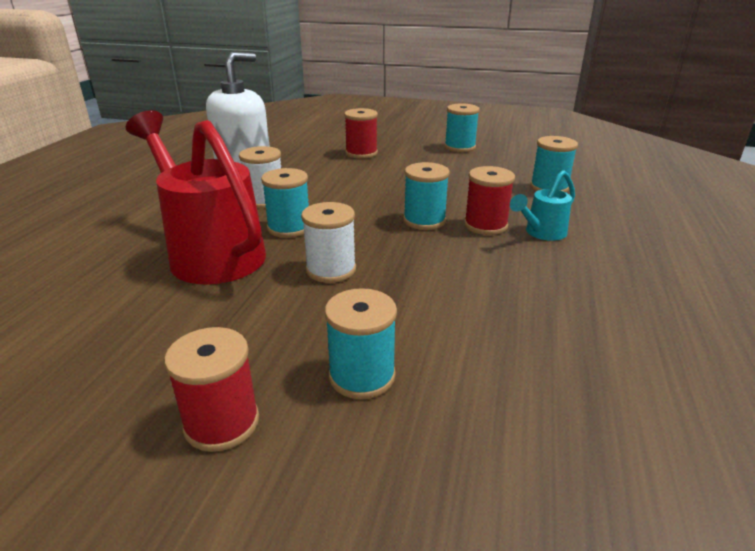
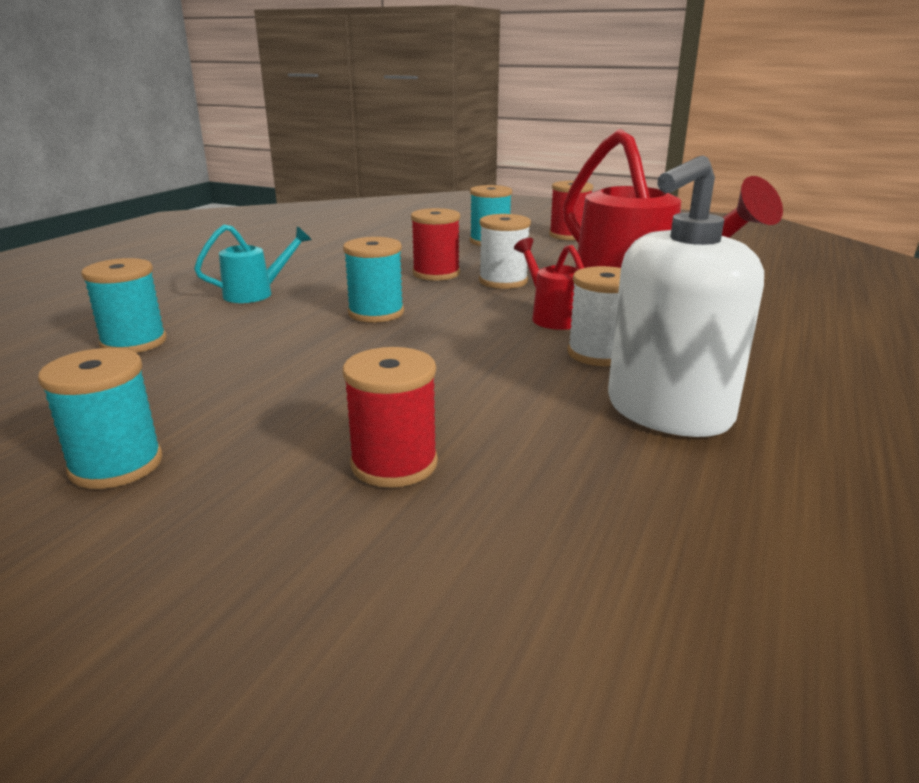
camera: 170 degrees left, 5 degrees down
turquoise spool [261,168,309,238] -> red watering can [514,238,584,330]
red spool [464,166,515,235] -> red spool moved to [411,208,460,281]

